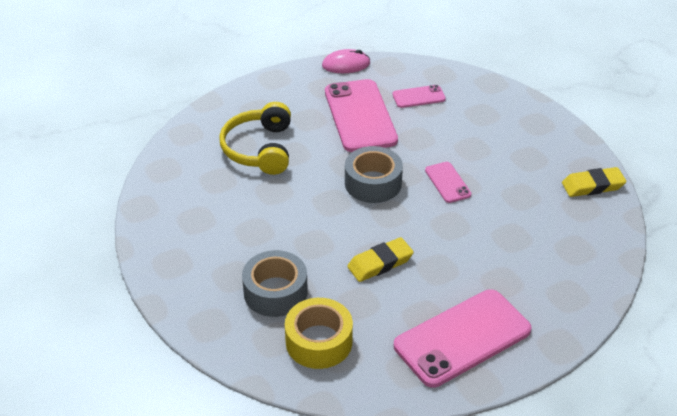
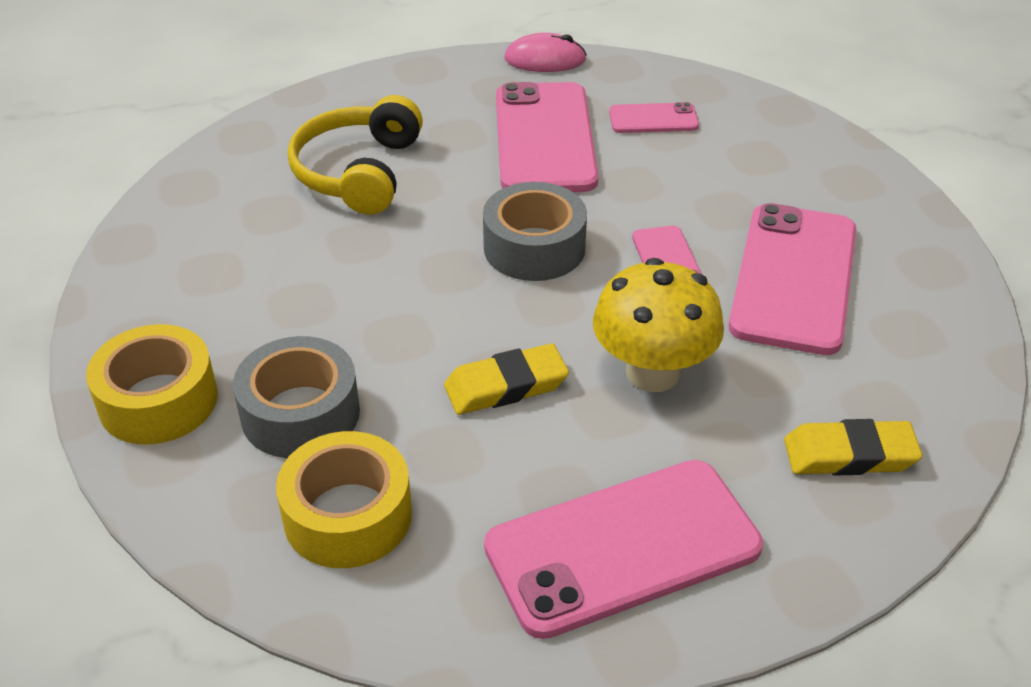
camera: 10 degrees right, 0 degrees up
yellow eraser [562,167,627,197] -> yellow eraser moved to [784,419,922,476]
none -> yellow tape [86,324,218,445]
none -> yellow mushroom [593,258,724,392]
none -> pink phone [728,203,856,355]

